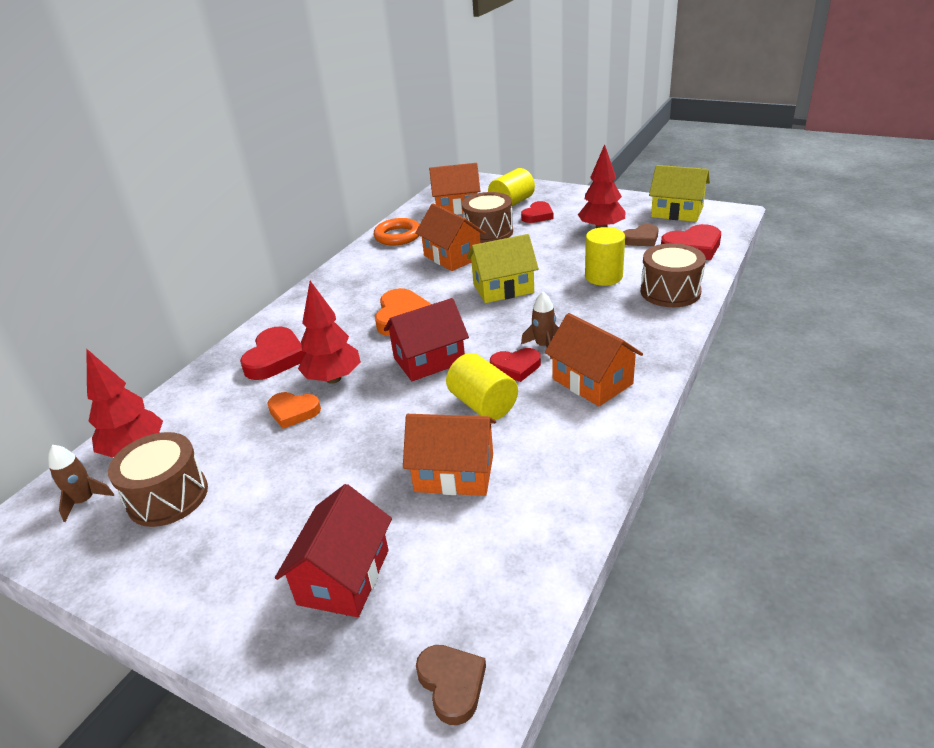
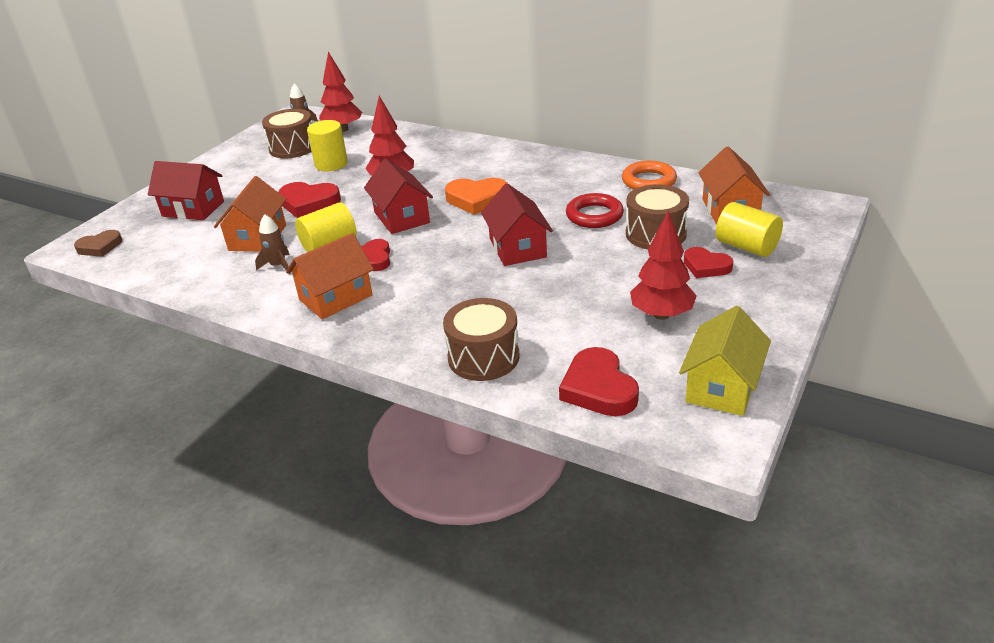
camera: 90 degrees right, 0 degrees up
red heart [240,327,306,380] -> red heart moved to [278,182,341,218]
orange heart [267,392,321,429] -> none
orange house [415,204,486,271] -> red ring [566,193,624,228]
yellow house [467,234,539,303] -> red house [481,183,553,266]
brown rocket [521,292,559,359] -> brown rocket moved to [255,214,291,274]
yellow cylinder [585,227,625,286] -> yellow cylinder moved to [307,120,348,171]
brown heart [623,224,659,246] -> none

